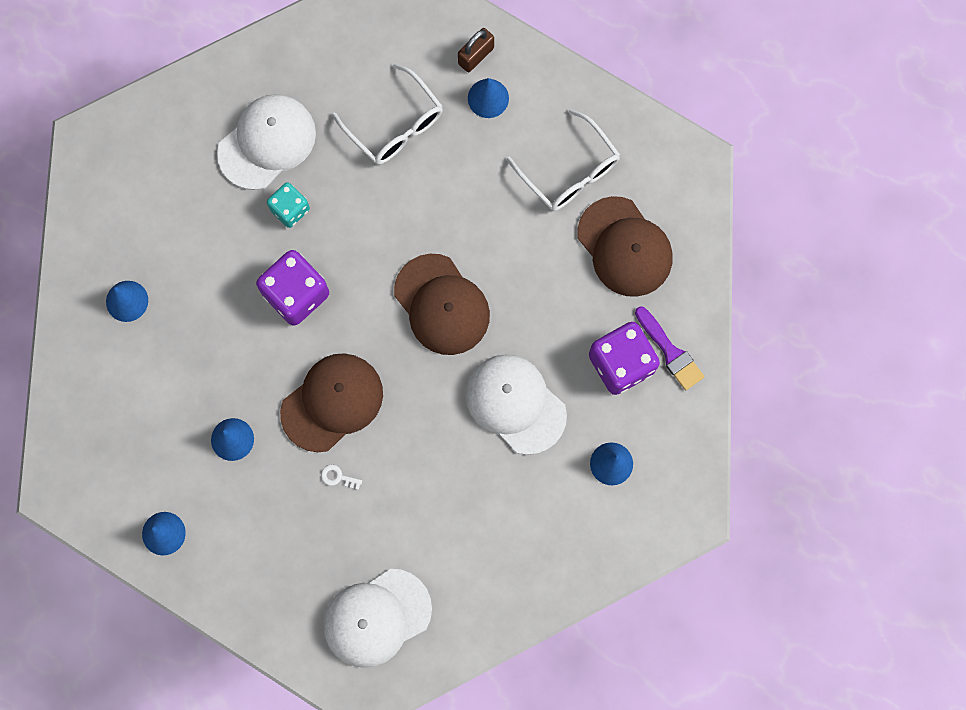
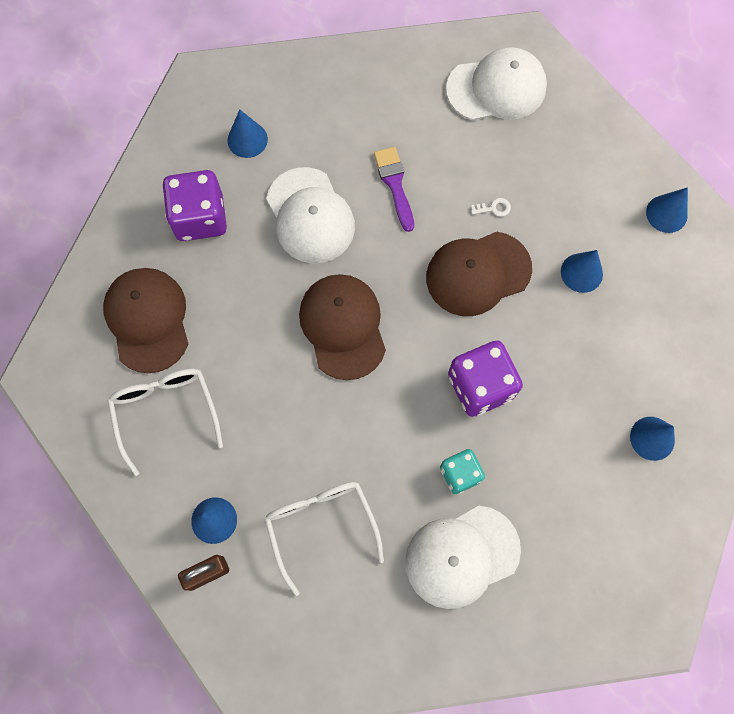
camera: 160 degrees left, 5 degrees down
white key [321,464,362,490] -> white key turned 45 degrees counterclockwise [471,198,511,216]
purple brush [635,306,704,390] -> purple brush moved to [374,147,414,232]

